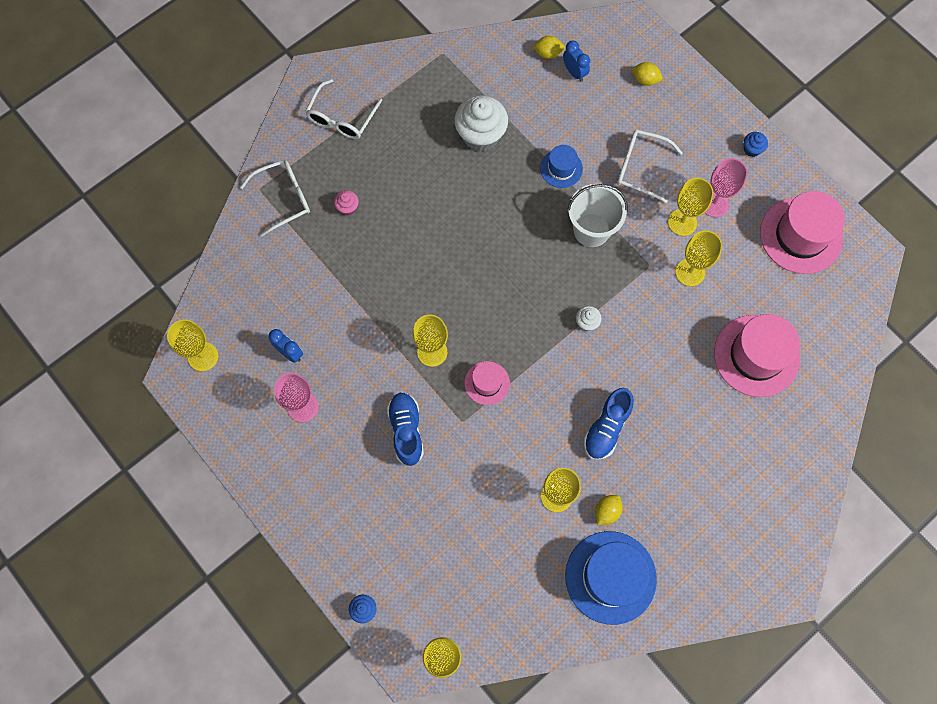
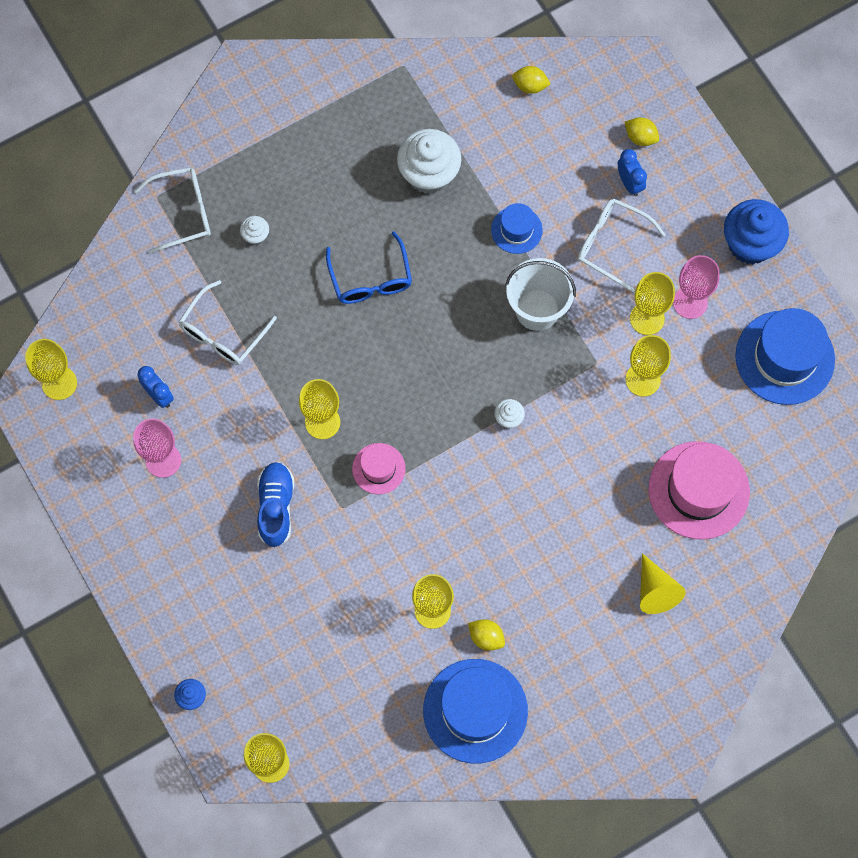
camera: 10 degrees right, 0 degrees up
white glasses [305,79,382,139] -> white glasses moved to [179,280,277,365]
pink cupcake [334,190,359,215] -> white cupcake [240,216,269,245]
blue clock [563,41,590,82] -> blue clock moved to [618,149,647,196]
blue shoe [584,388,634,460] -> none
yellow lemon [595,495,622,525] -> yellow lemon turned 75 degrees clockwise [468,619,505,651]
blue cupcake [744,132,768,157] -> blue cupcake [724,199,789,264], size x2.20
pink hat [760,191,845,274] -> blue hat [735,308,835,405]
none -> blue glasses [326,231,412,304]
none -> yellow cone [640,553,686,614]

